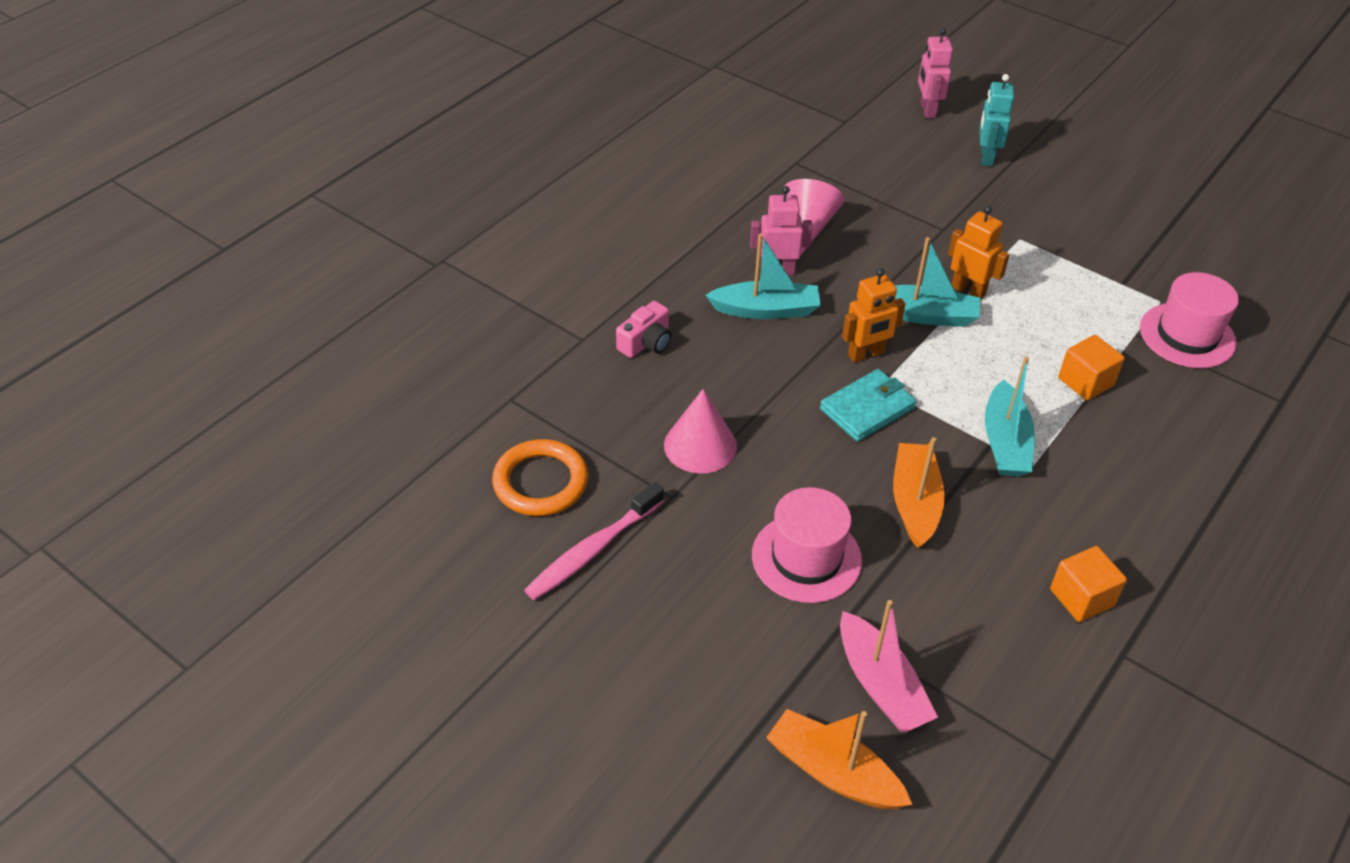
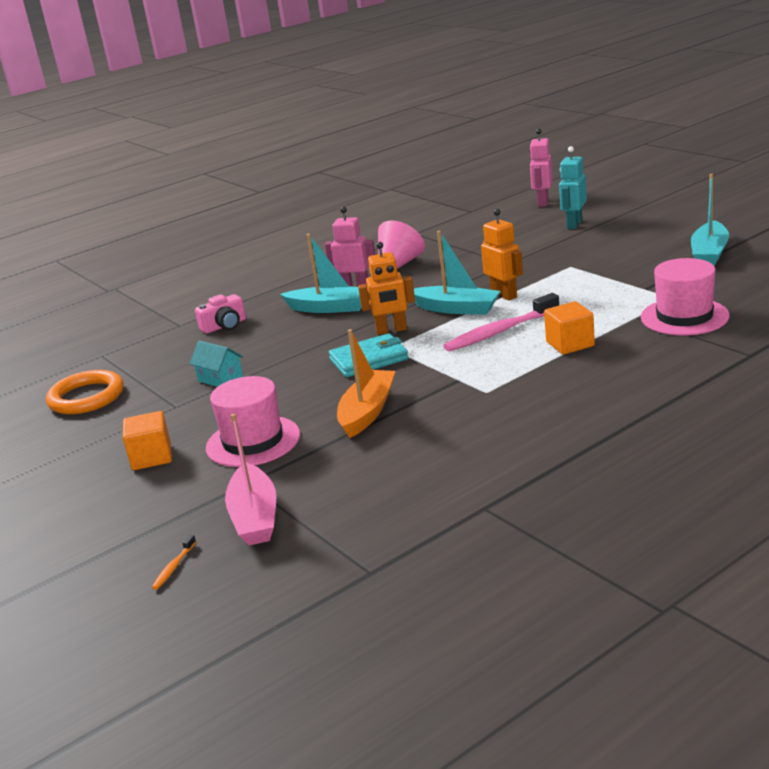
camera: 20 degrees right, 20 degrees down
pink toothbrush [524,482,664,600] -> pink toothbrush moved to [444,293,559,352]
pink cone [664,389,737,474] -> turquoise house [190,341,243,387]
orange boat [766,709,912,809] -> orange toothbrush [152,535,196,590]
turquoise boat [985,356,1035,477] -> turquoise boat moved to [691,174,729,266]
orange cube [1050,546,1127,622] -> orange cube moved to [123,411,172,470]

